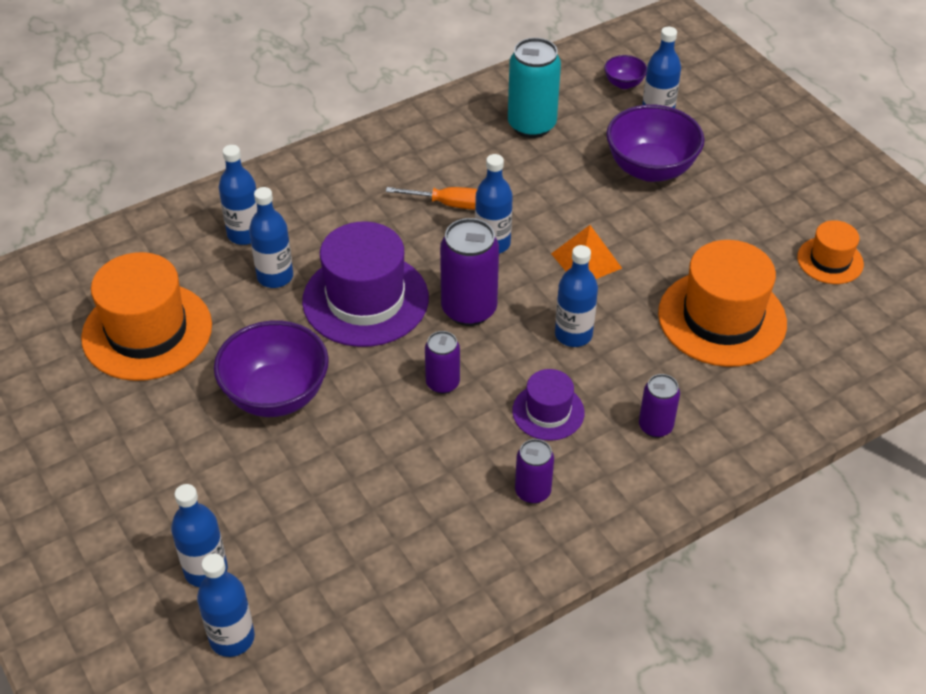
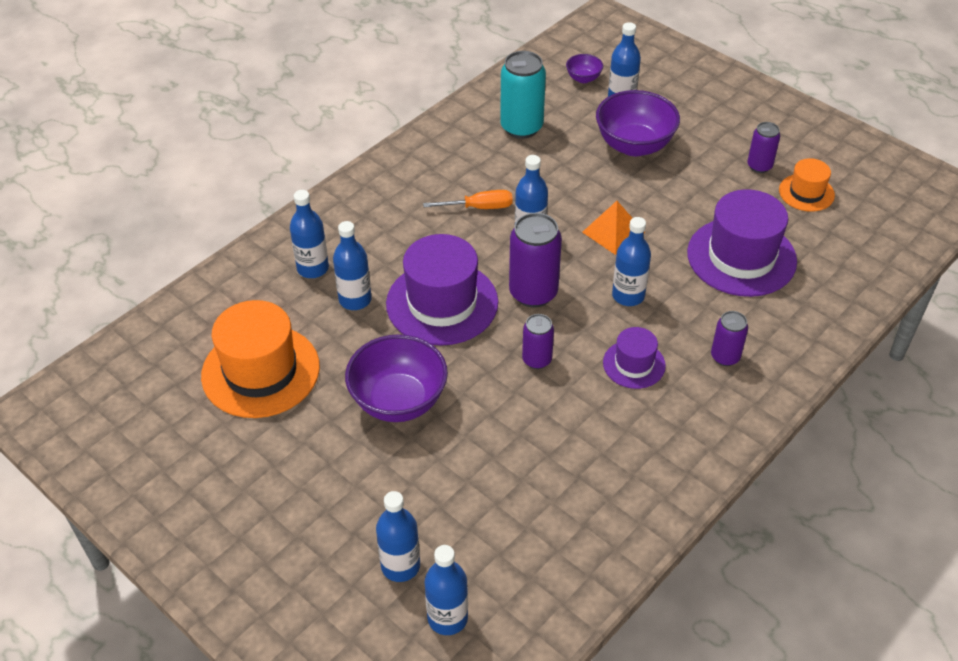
camera: 15 degrees left, 0 degrees up
purple can [515,439,554,504] -> purple can moved to [747,122,780,173]
orange hat [658,240,787,367] -> purple hat [687,189,797,297]

